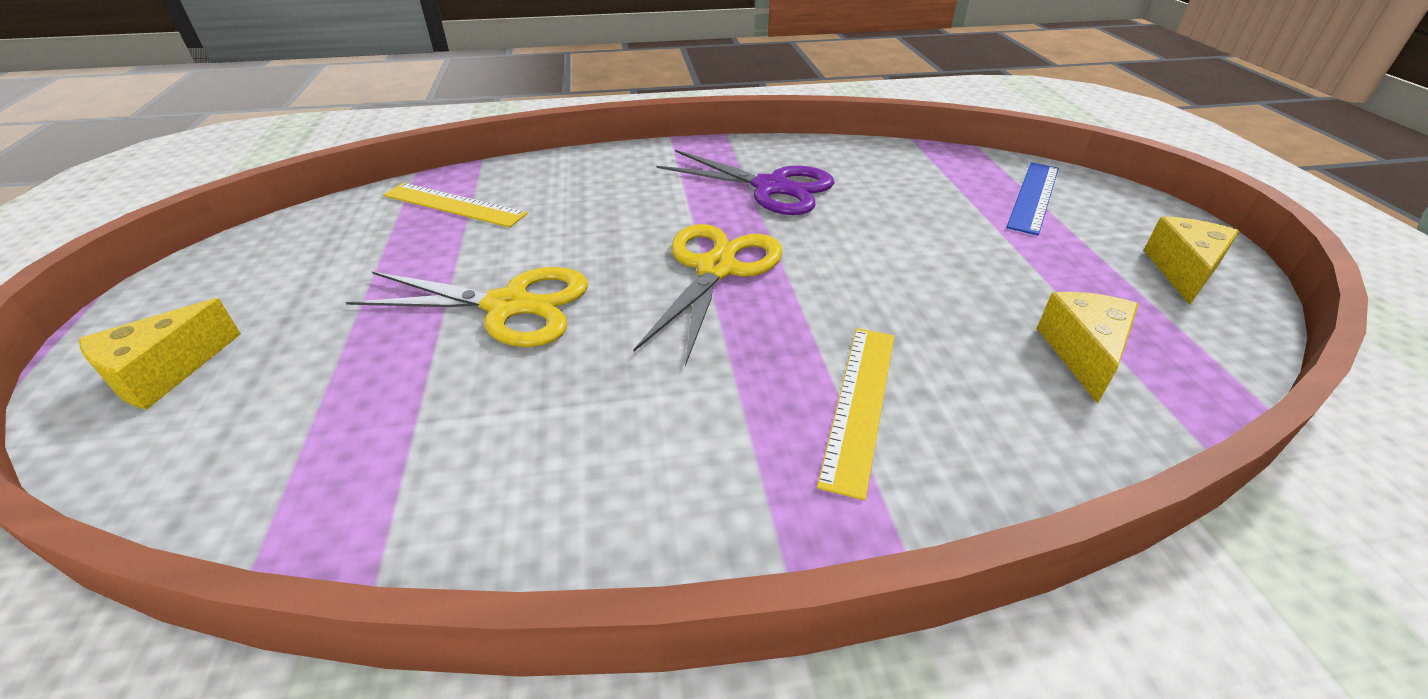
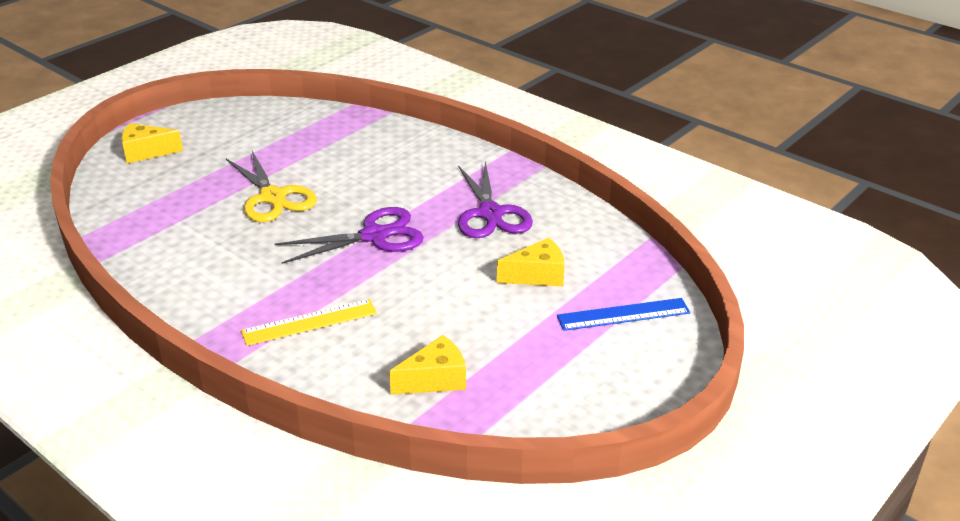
camera: 50 degrees right, 5 degrees down
yellow ruler [383,183,528,228] -> none
yellow scissors [633,224,782,366] -> purple scissors [275,207,424,264]
yellow cheese [1144,216,1239,305] -> yellow cheese moved to [497,238,565,286]

